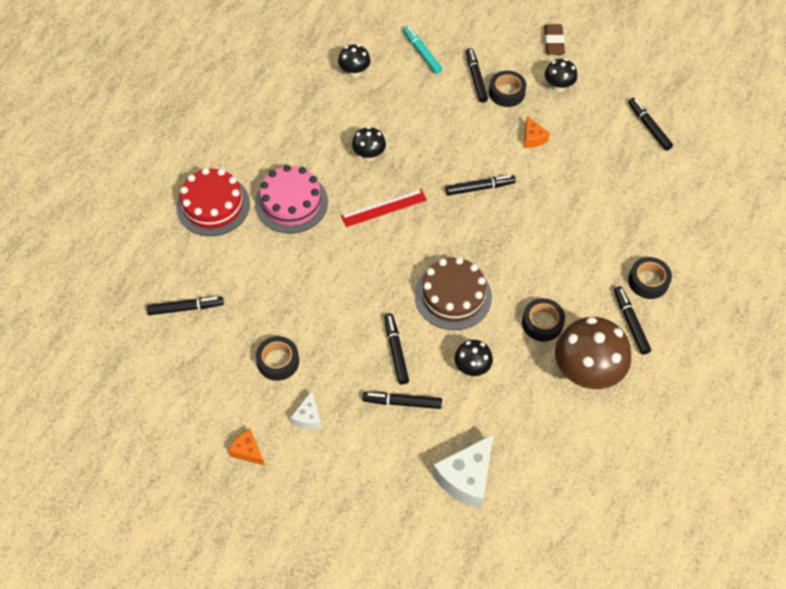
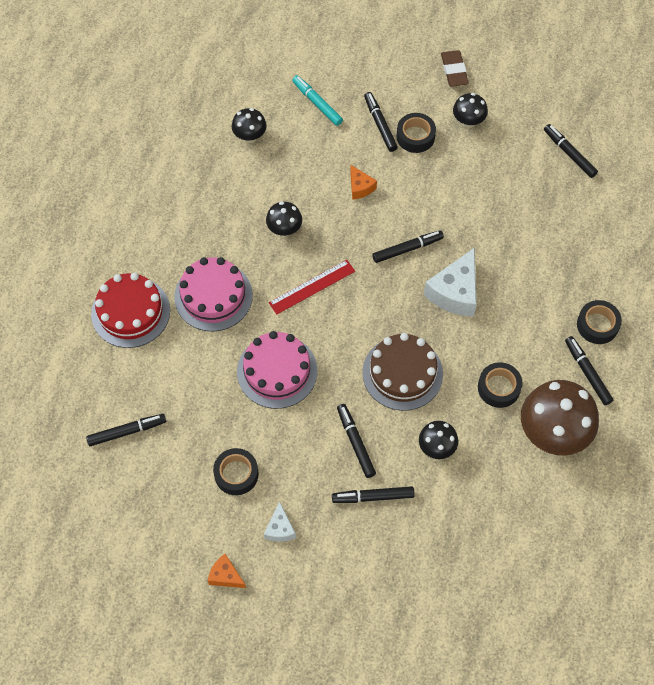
camera: 10 degrees left, 5 degrees up
white cheese [432,434,494,509] -> white cheese moved to [424,248,477,317]
orange cheese [524,116,550,148] -> orange cheese moved to [350,165,377,200]
none -> pink cake [237,331,317,409]

